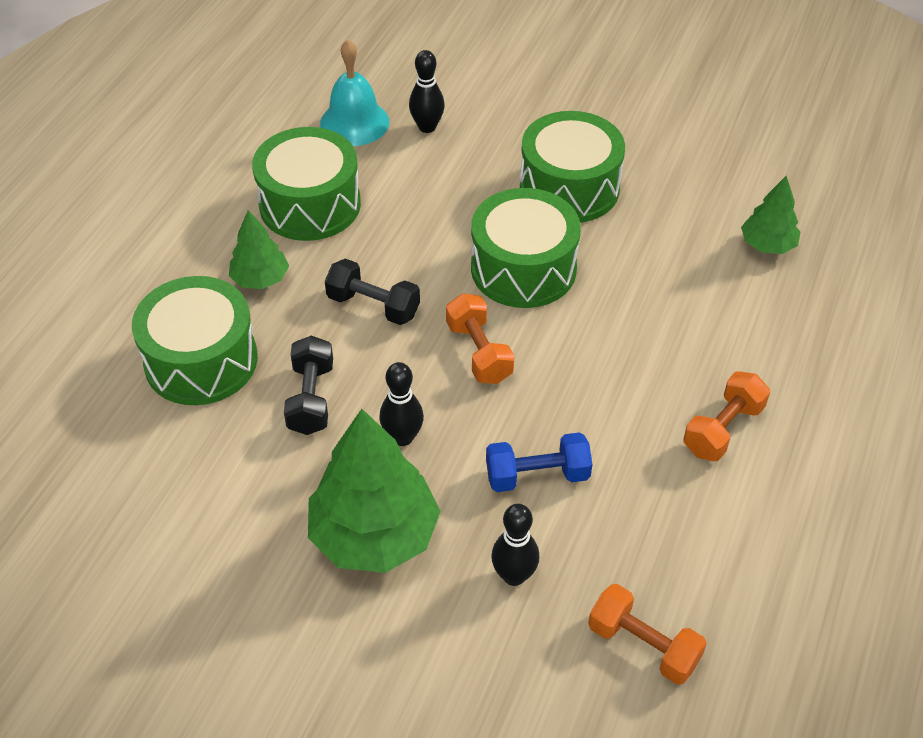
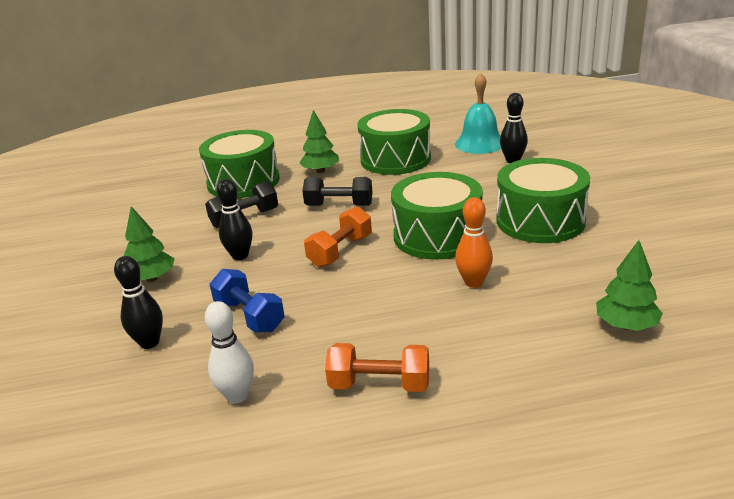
camera: 60 degrees right, 20 degrees down
green tree [308,409,441,573] -> green tree [124,206,175,282], size x0.54
black dumbbell [325,259,420,325] -> black dumbbell turned 75 degrees counterclockwise [302,177,372,206]
orange dumbbell [588,584,707,684] -> none
none -> white bowling pin [205,301,254,403]
none -> orange bowling pin [455,197,493,288]

